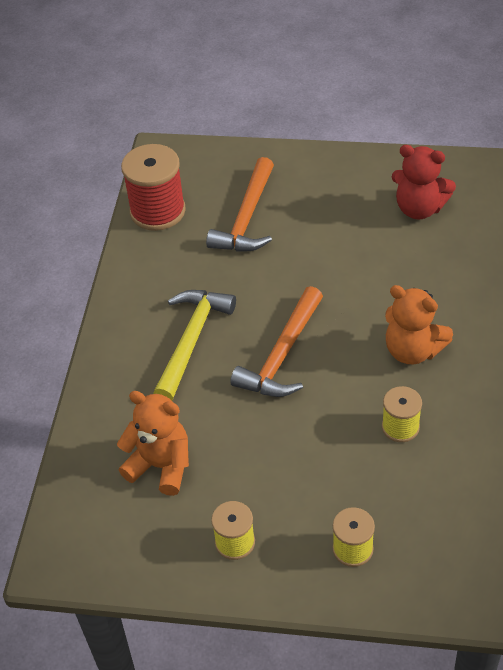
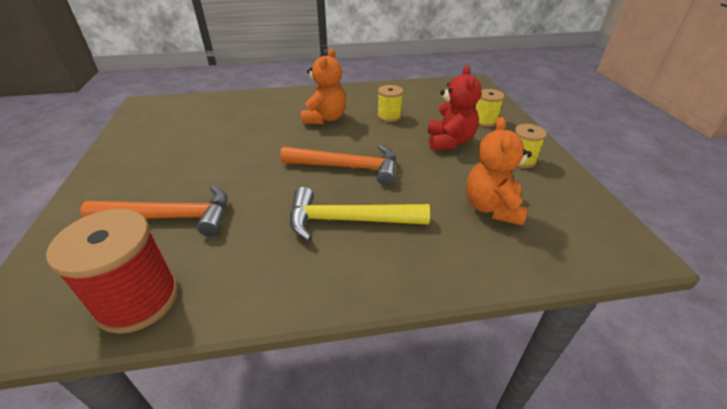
camera: 110 degrees left, 10 degrees down
red teddy bear [392,145,456,220] -> red teddy bear moved to [428,66,482,151]

